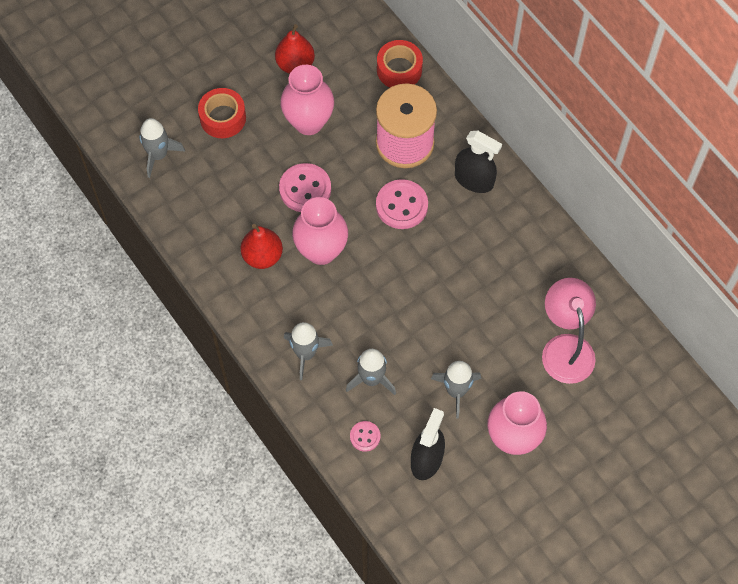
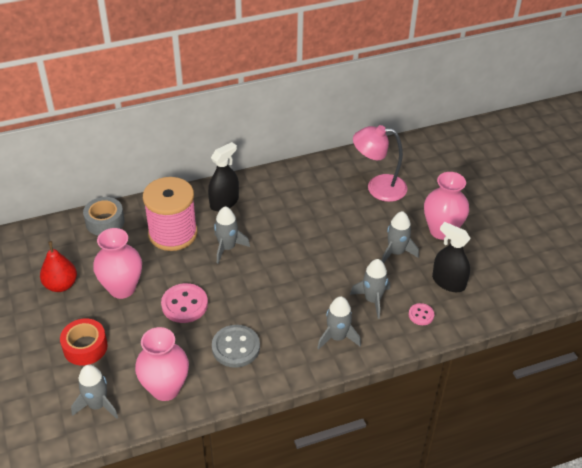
camera: 75 degrees left, 20 degrees down
red pear [240,224,283,269] -> grey button [212,325,260,368]
pink vase [292,197,348,265] -> pink vase moved to [135,327,189,401]
pink button [376,179,428,229] -> grey rocket [214,206,250,263]
red tape [377,40,423,88] -> grey tape [83,197,125,236]

